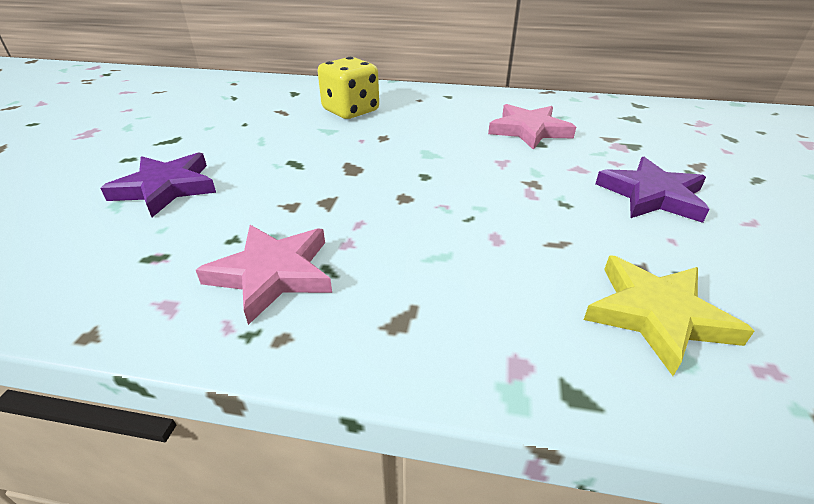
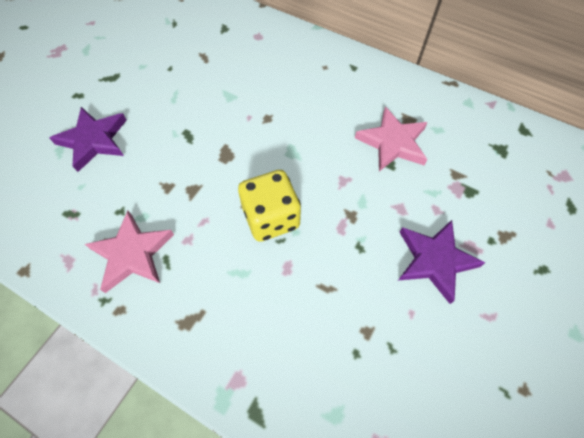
camera: 20 degrees right, 25 degrees up
yellow dice [318,57,379,119] -> yellow dice moved to [238,170,301,242]
yellow star [584,255,754,376] -> none

